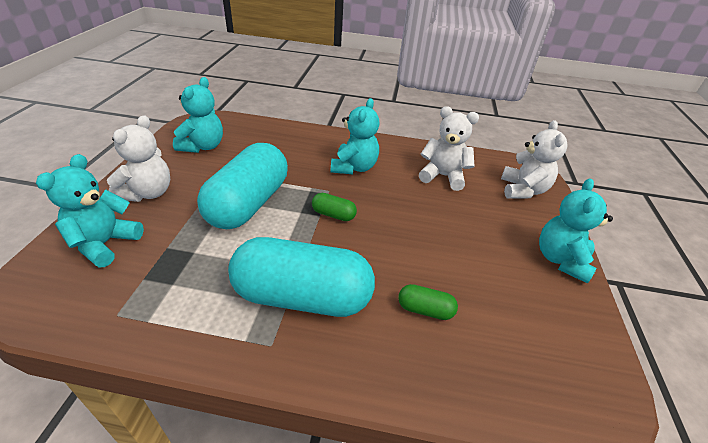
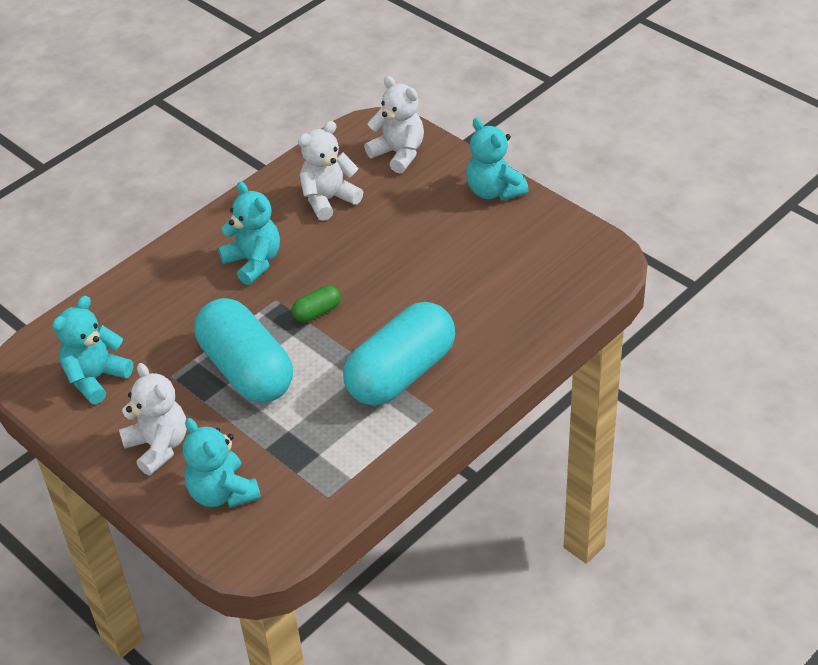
camera: 50 degrees left, 5 degrees up
turquoise teddy bear [173,77,223,153] -> turquoise teddy bear turned 105 degrees counterclockwise [52,296,133,404]
green capsule [398,284,458,320] -> none

